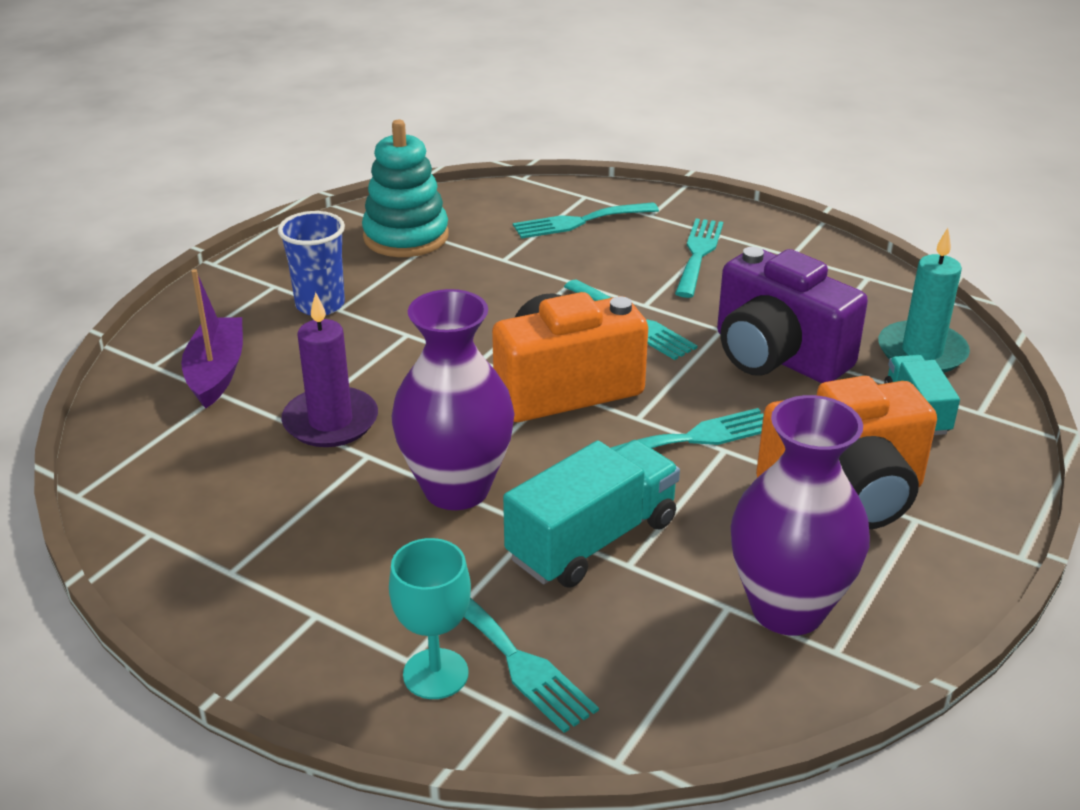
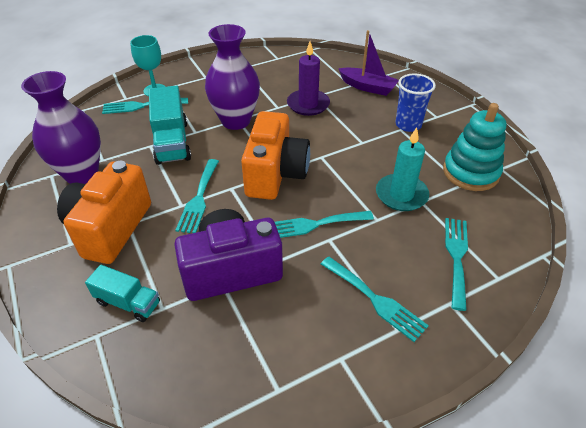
camera: 120 degrees right, 10 degrees up
turquoise candle [878,228,970,373] -> turquoise candle moved to [376,127,429,211]

